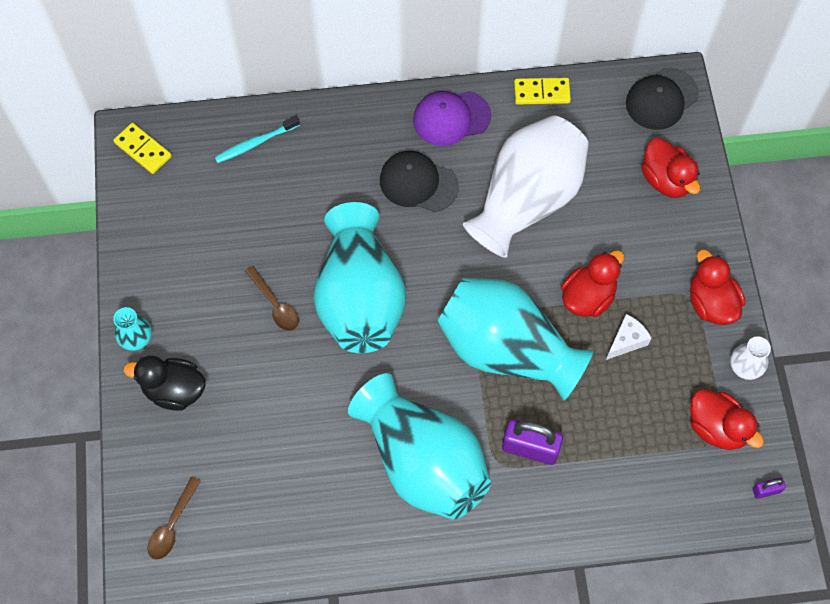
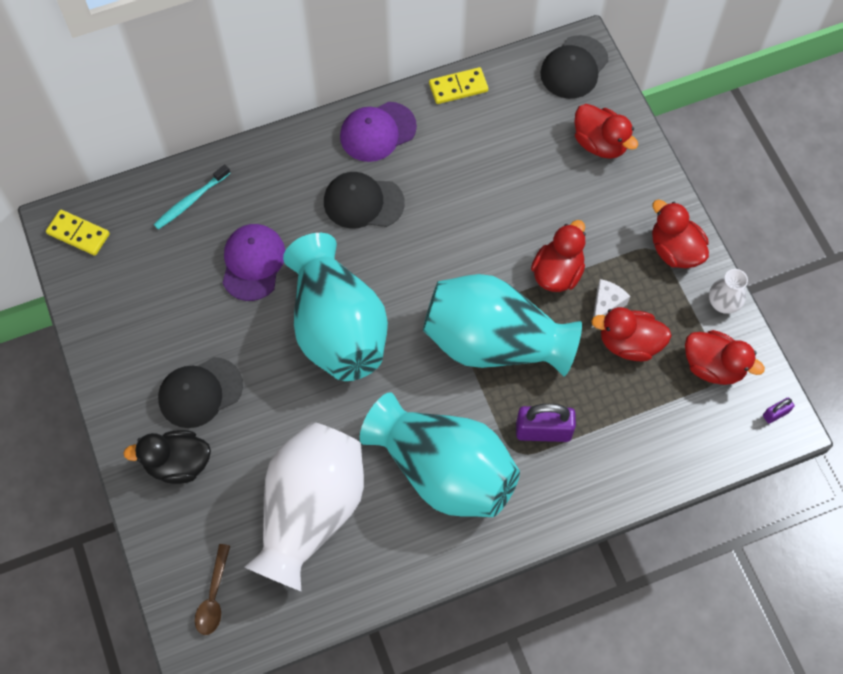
camera: 15 degrees left, 0 degrees up
turquoise vase [113,307,152,351] -> none
brown spoon [245,266,299,331] -> none
white vase [463,115,589,258] -> white vase moved to [245,422,364,591]
none -> black cap [158,357,243,428]
none -> purple cap [223,224,285,301]
none -> red duck [591,307,672,361]

